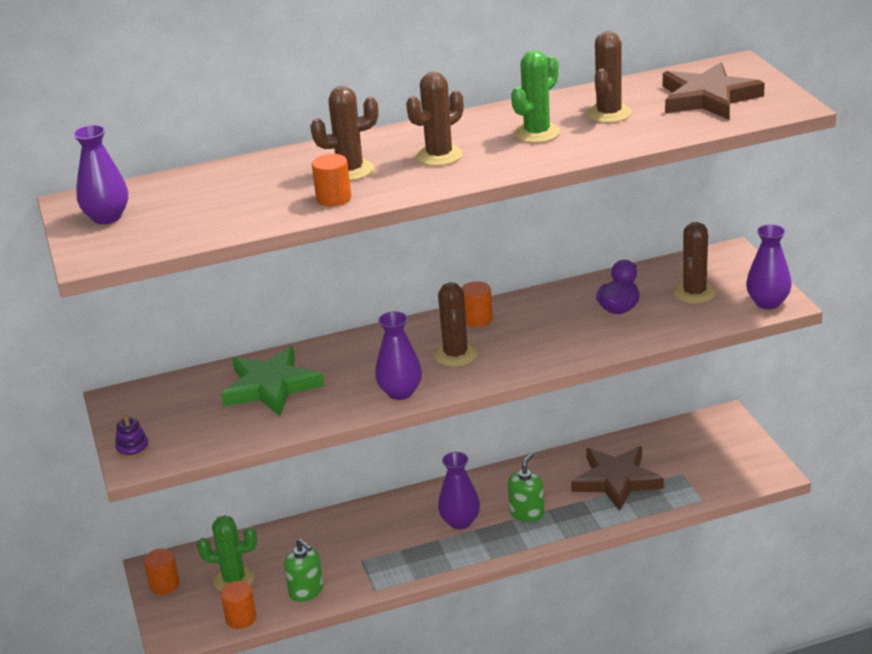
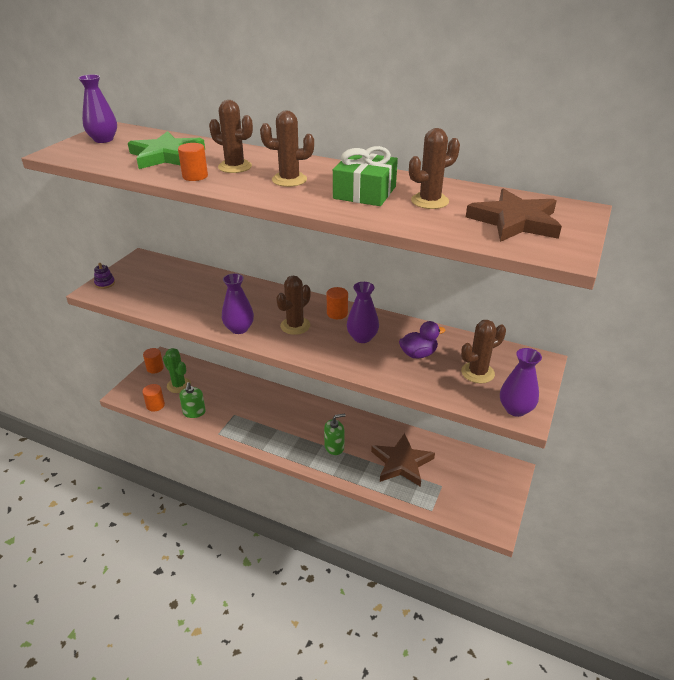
camera: 40 degrees right, 5 degrees up
green star [221,346,324,416] -> green star moved to [128,131,205,169]
purple vase [438,452,480,529] -> purple vase moved to [347,282,379,343]
green cactus [511,50,560,143] -> green gift [333,146,398,206]

